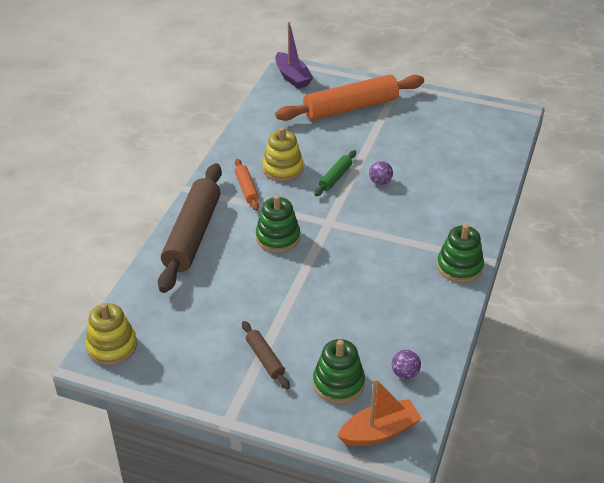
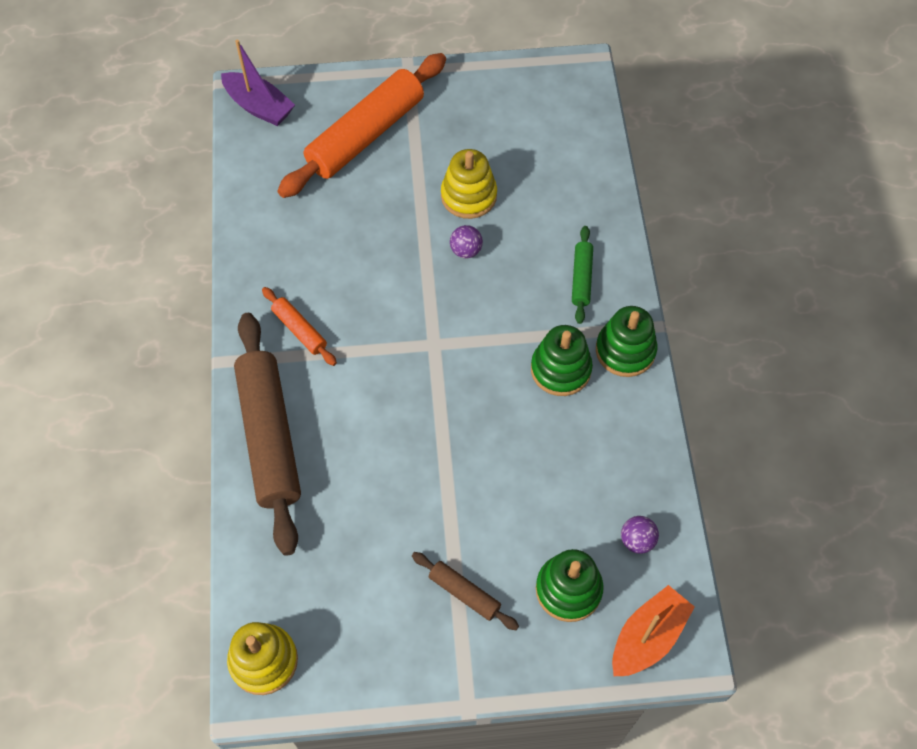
camera: 25 degrees left, 20 degrees up
green stacking toy [256,195,300,253] -> green stacking toy moved to [531,325,593,396]
yellow stacking toy [262,127,303,182] -> yellow stacking toy moved to [441,149,497,219]
green rolling pin [314,150,356,196] -> green rolling pin moved to [572,226,593,324]

